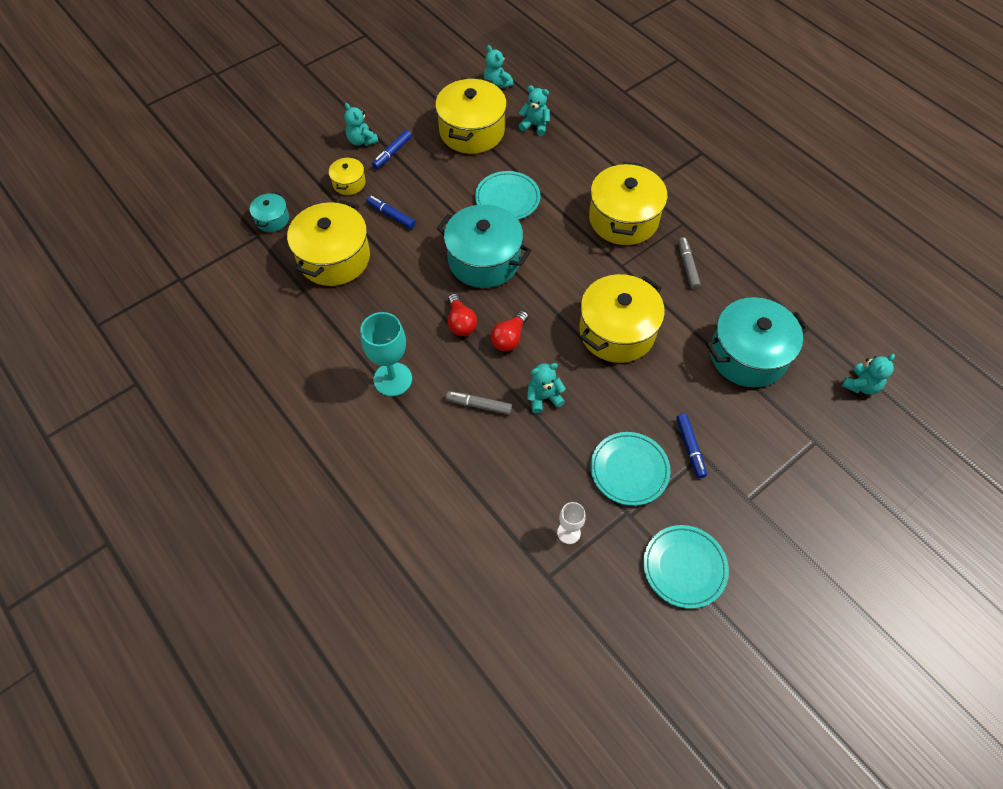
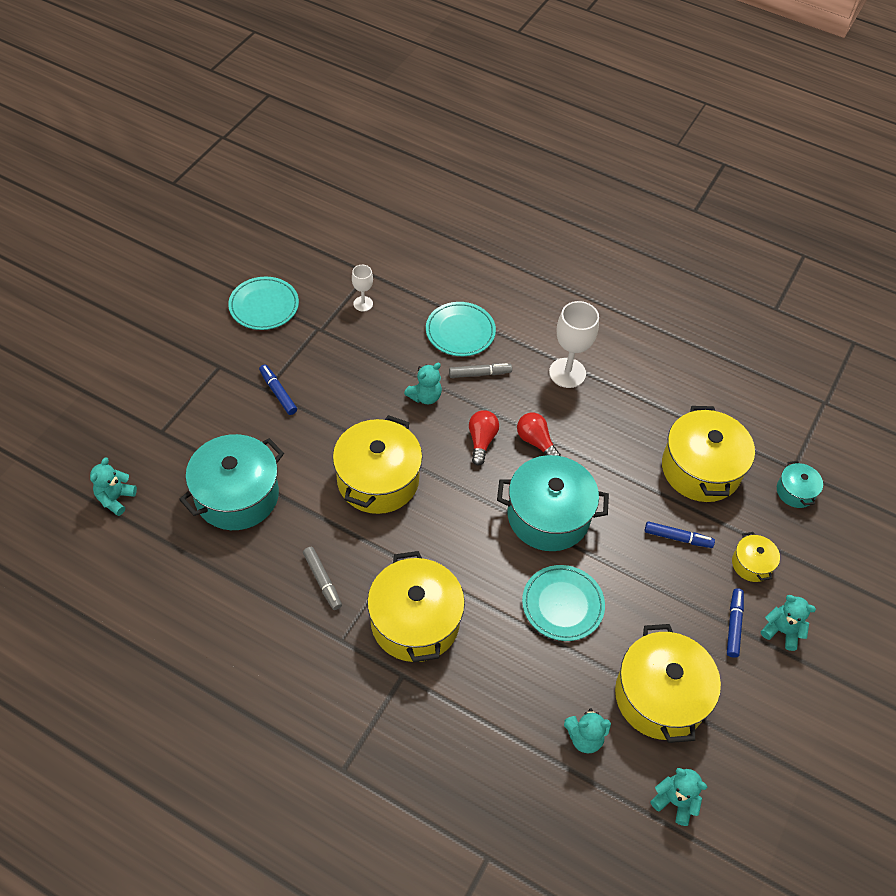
camera: 155 degrees right, 5 degrees down
turquoise goblet [360,312,412,396] -> white goblet [549,301,599,388]
turquoise plate [590,432,670,506] -> turquoise plate moved to [426,302,496,356]

